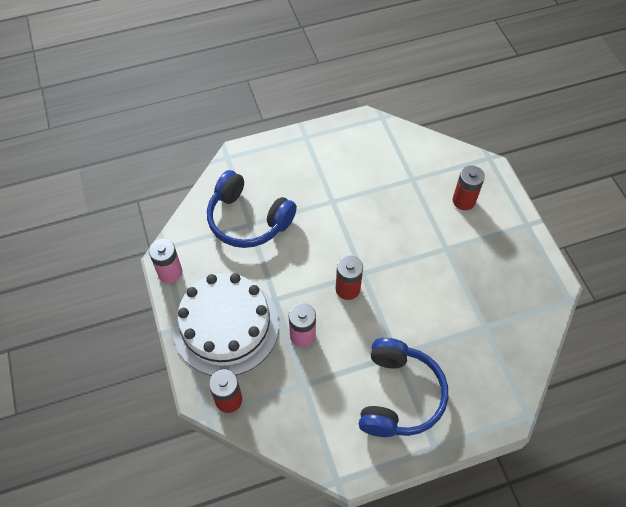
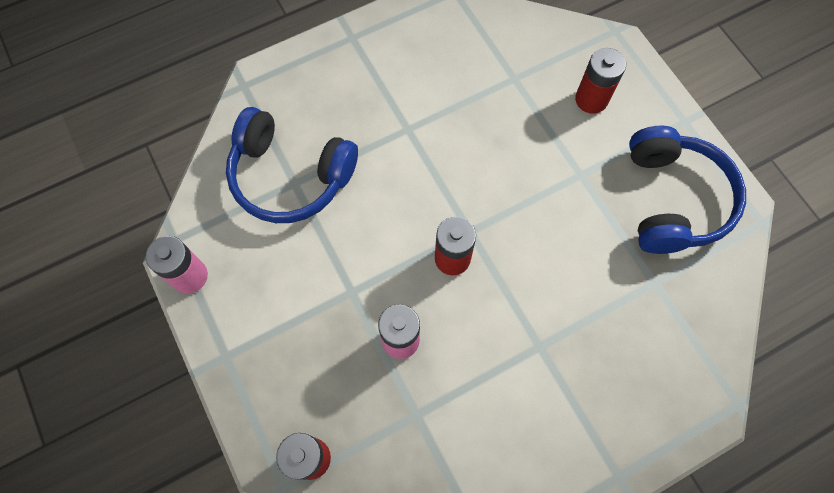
camera: 10 degrees left, 10 degrees up
white cake [173,273,279,376] -> none
blue headphones [359,338,448,437] -> blue headphones moved to [629,126,746,254]

